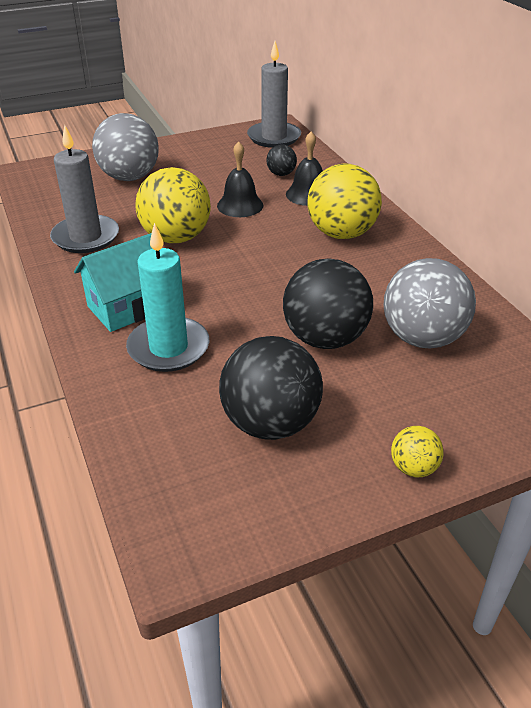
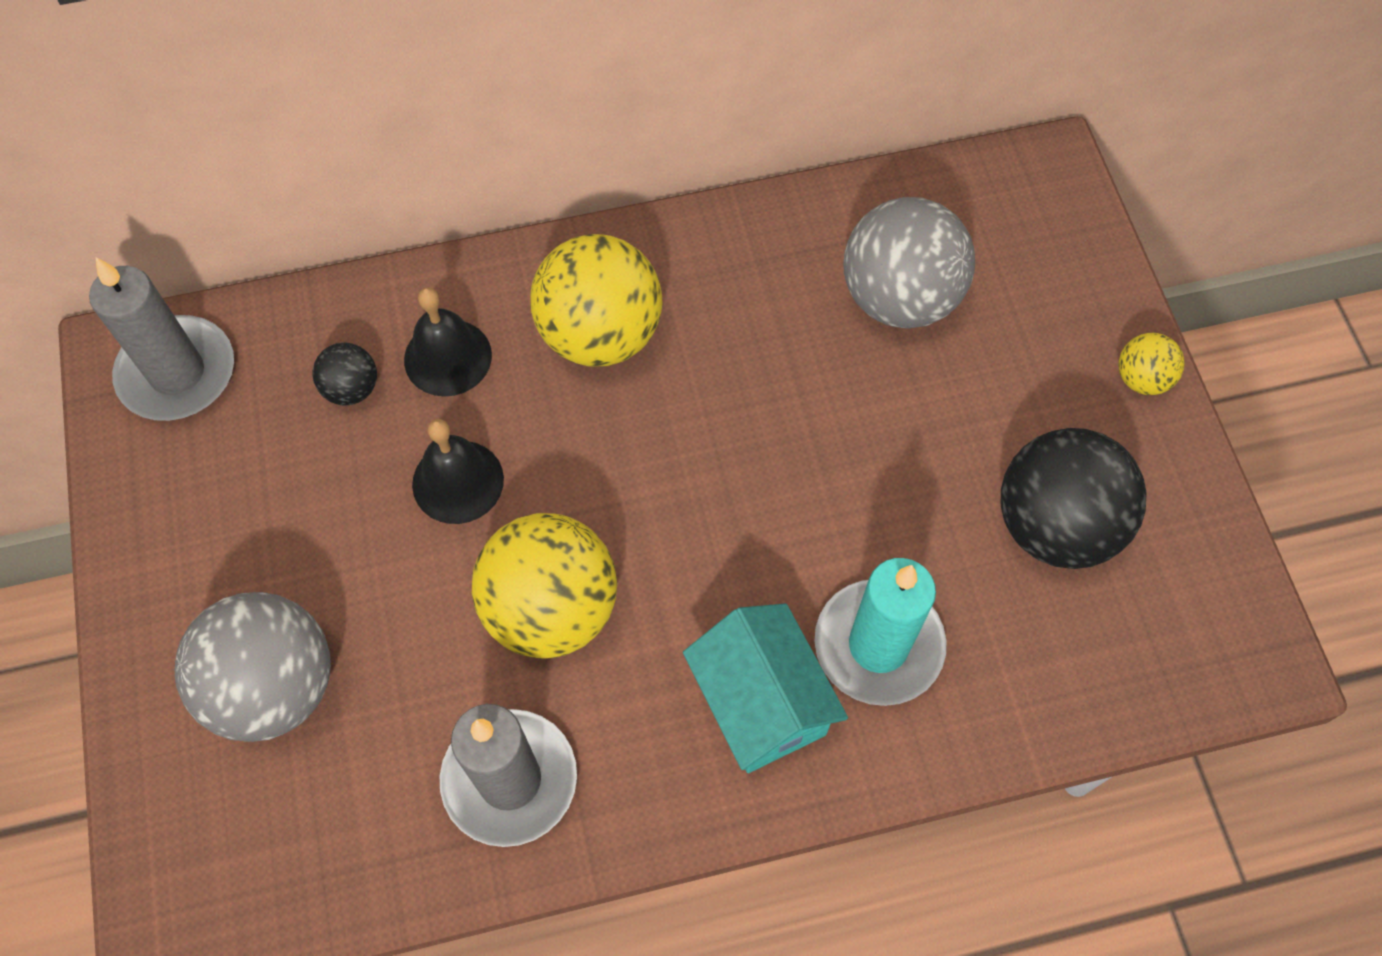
camera: 80 degrees left, 25 degrees up
black ball [283,258,373,349] -> none

